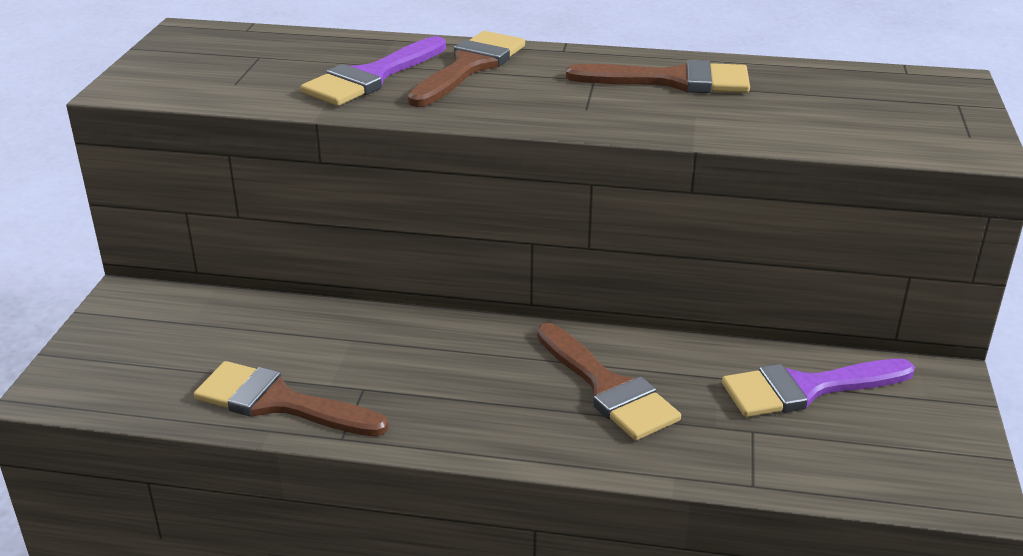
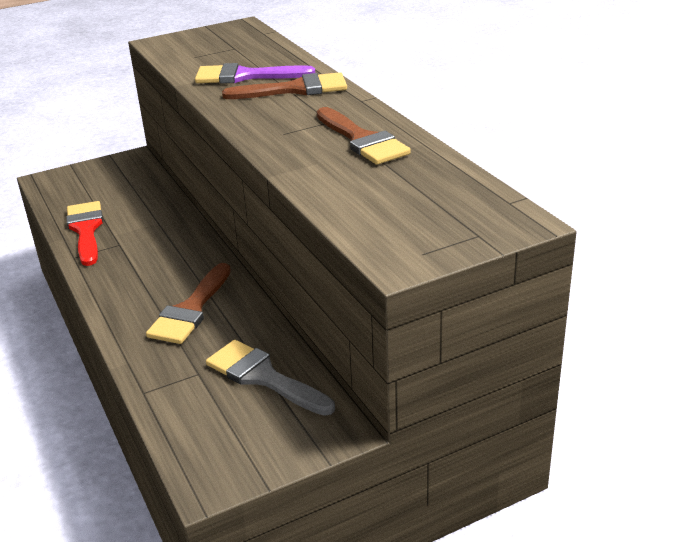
camera: 55 degrees right, 0 degrees up
brown brush [194,361,389,437] -> red brush [66,201,103,266]
purple brush [722,359,915,417] -> grey brush [206,340,335,416]

